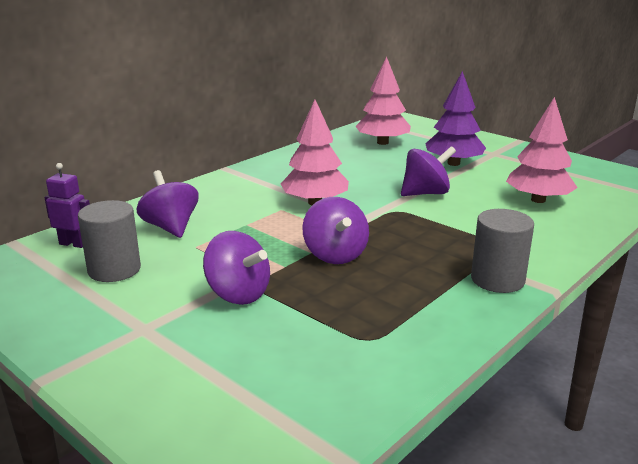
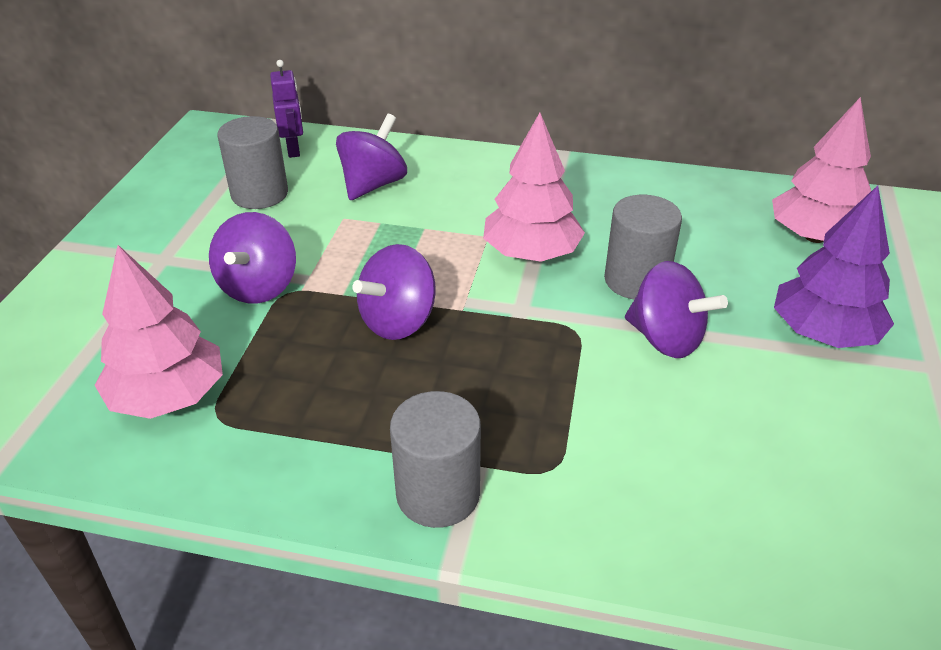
camera: 60 degrees right, 15 degrees up
pink tree [506,97,578,203] -> pink tree moved to [95,245,223,419]
none -> grey cylinder [604,195,682,299]

